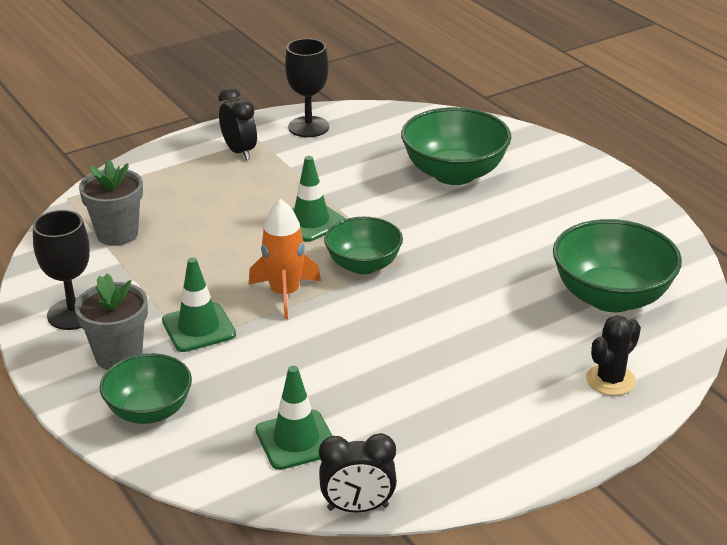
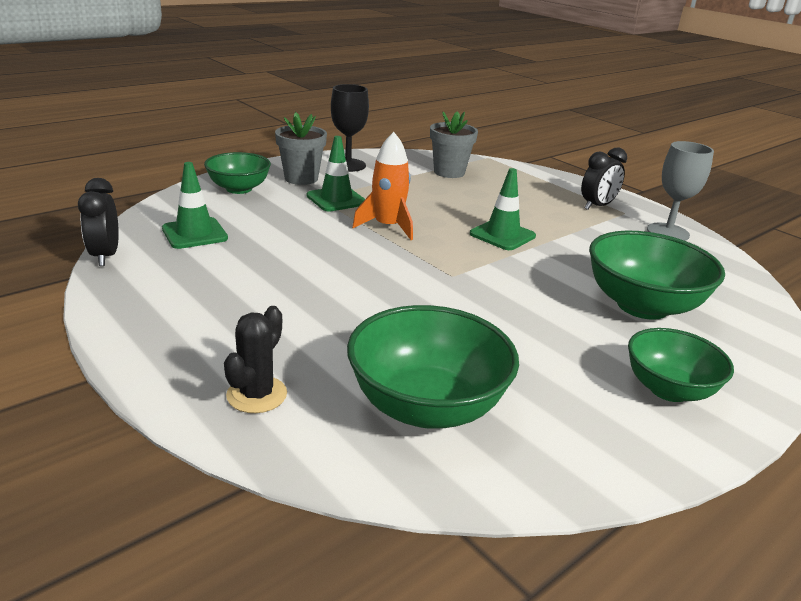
camera: 80 degrees right, 5 degrees down
black goblet [285,38,329,137] -> grey goblet [647,141,714,241]
green bowl [324,217,403,274] -> green bowl moved to [628,328,734,402]
black cactus [586,315,641,396] -> black cactus turned 75 degrees clockwise [224,306,287,413]

